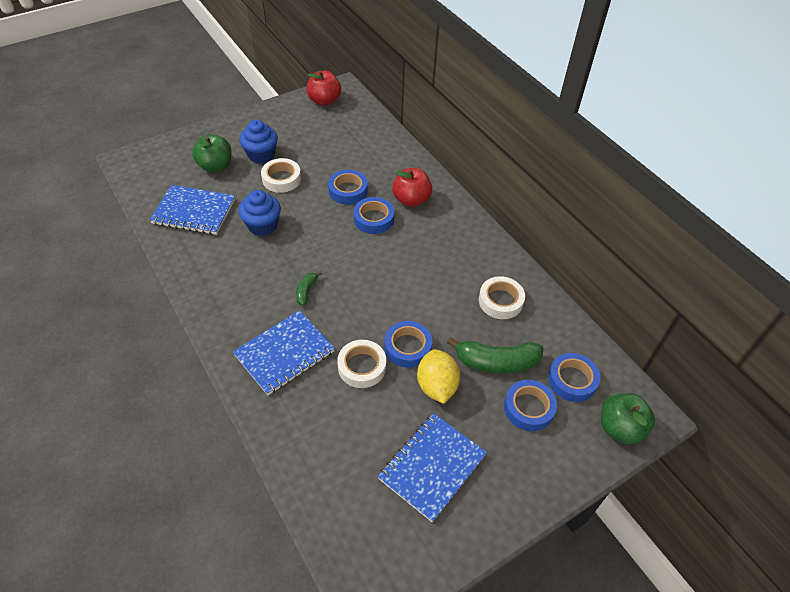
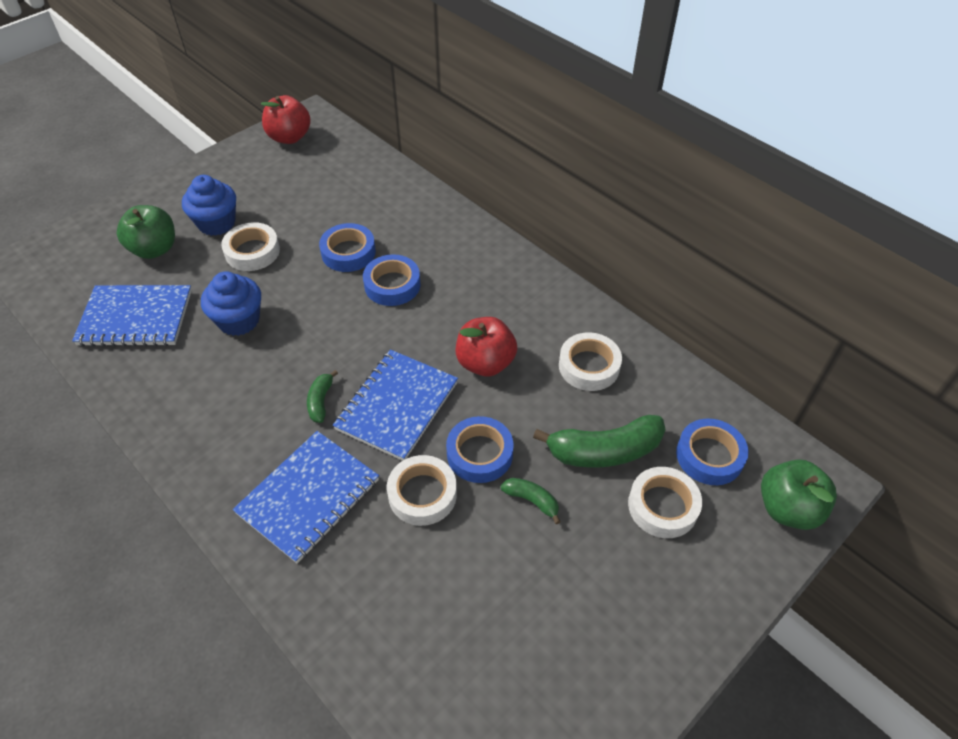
camera: 10 degrees left, 0 degrees up
blue notebook [378,413,487,522] -> blue notebook moved to [333,350,458,461]
red apple [392,168,432,207] -> red apple moved to [456,317,517,377]
yellow lemon [417,349,460,404] -> green banana [501,478,561,524]
blue tape [504,380,557,431] -> white tape [628,467,702,538]

